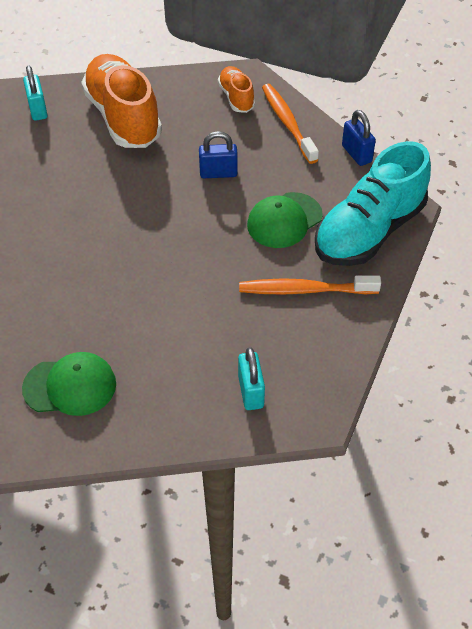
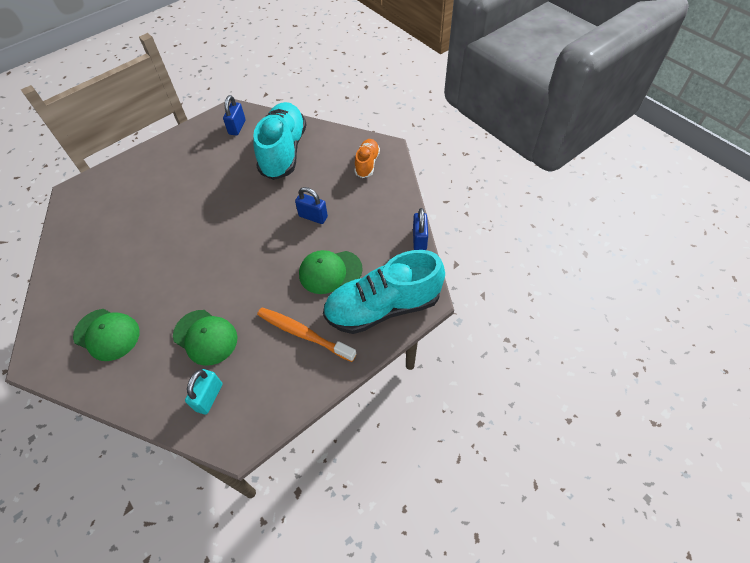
camera: 30 degrees right, 5 degrees up
turquoise padlock [23,66,48,121] -> blue padlock [223,95,246,135]
orange shoe [81,54,162,148] -> turquoise shoe [253,102,307,180]
orange toothbrush [262,84,319,164] -> none
none -> green cap [173,310,238,366]

